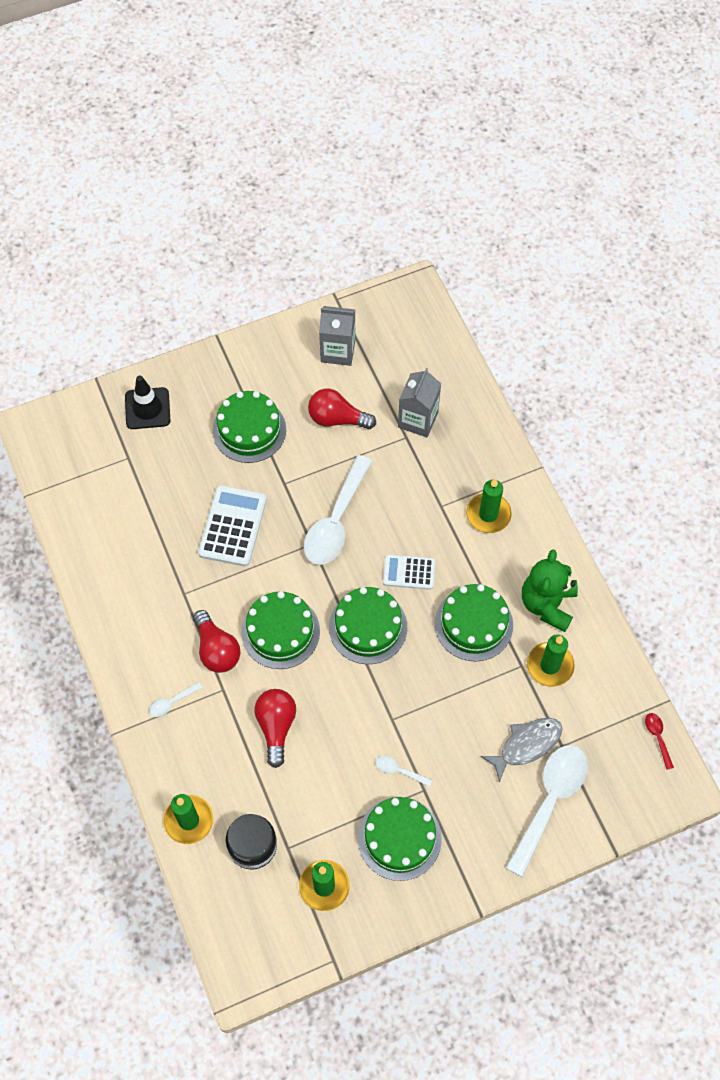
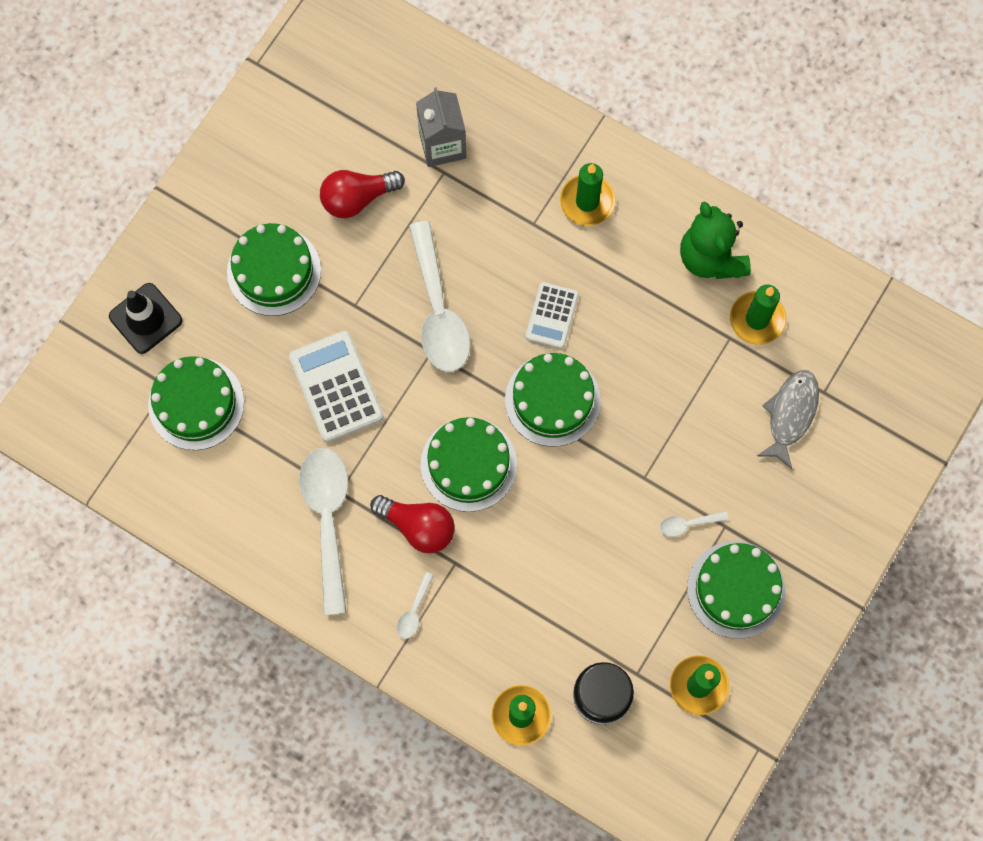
camera: 35 degrees left, 10 degrees up
red light bulb [254,689,296,768] -> none
grey carton [319,306,355,366] -> none
white calculator [383,554,435,590] -> white calculator turned 45 degrees counterclockwise [526,282,579,349]
green cake [435,584,513,661] -> green cake moved to [148,356,244,450]
white spoon [506,745,588,877] -> white spoon moved to [299,448,348,615]
red spoon [645,713,674,770] -> none

